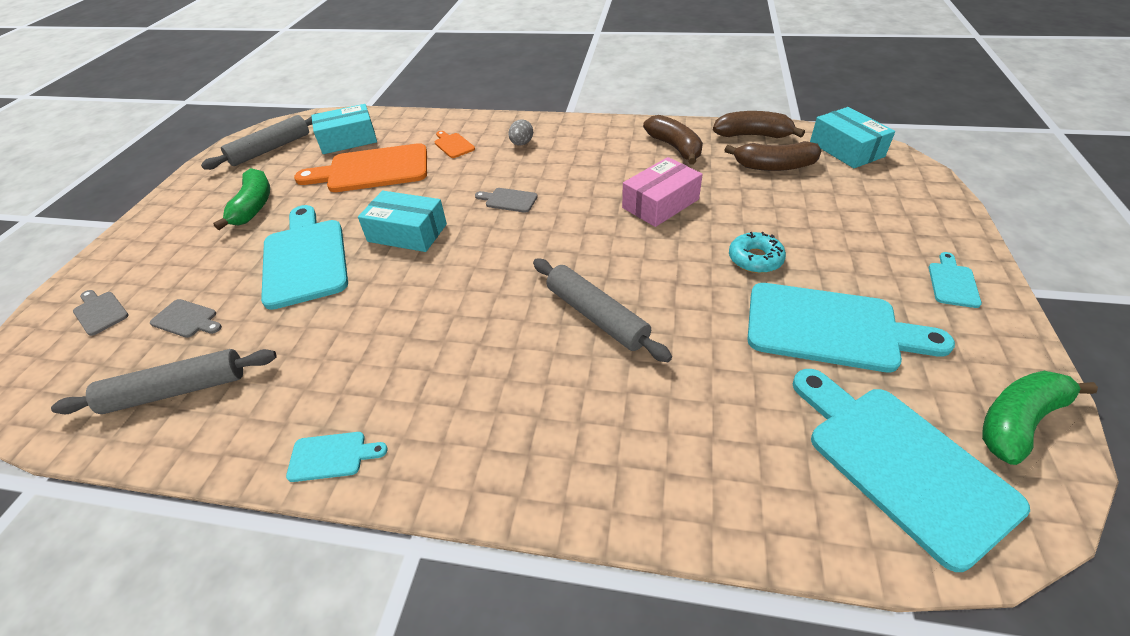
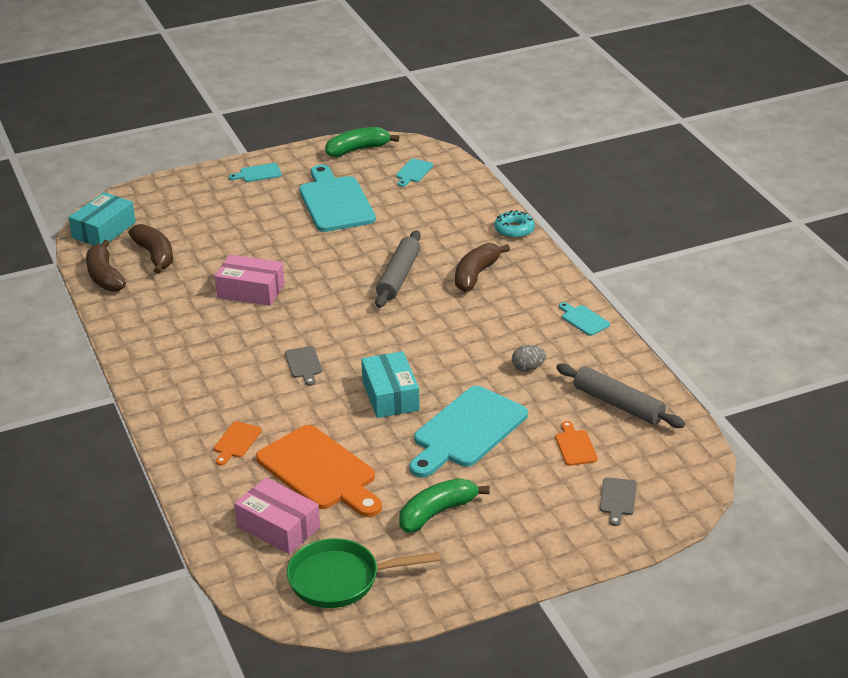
camera: 125 degrees left, 10 degrees down
grey cutting board [150,299,222,338] -> orange cutting board [555,421,598,466]
grey rolling pin [201,113,318,170] -> green pan [287,538,440,608]
turquoise box [311,104,377,154] -> pink box [234,478,320,554]
grey egg [508,119,533,145] -> grey egg moved to [512,345,546,371]
brown banana [643,115,703,165] -> brown banana moved to [455,243,510,292]
turquoise donut [729,232,786,273] -> turquoise donut moved to [494,210,535,239]
turquoise cutting board [793,369,1030,572] -> turquoise cutting board [396,159,433,187], size x0.44
green banana [982,371,1098,465] -> green banana turned 135 degrees clockwise [325,127,399,157]

